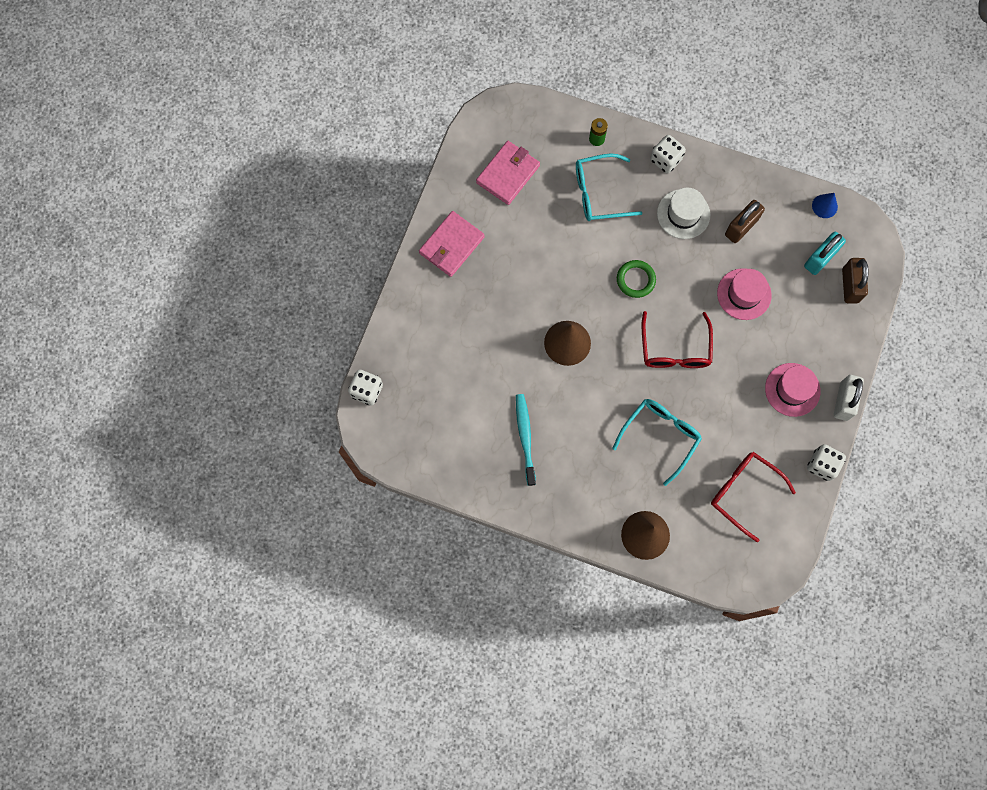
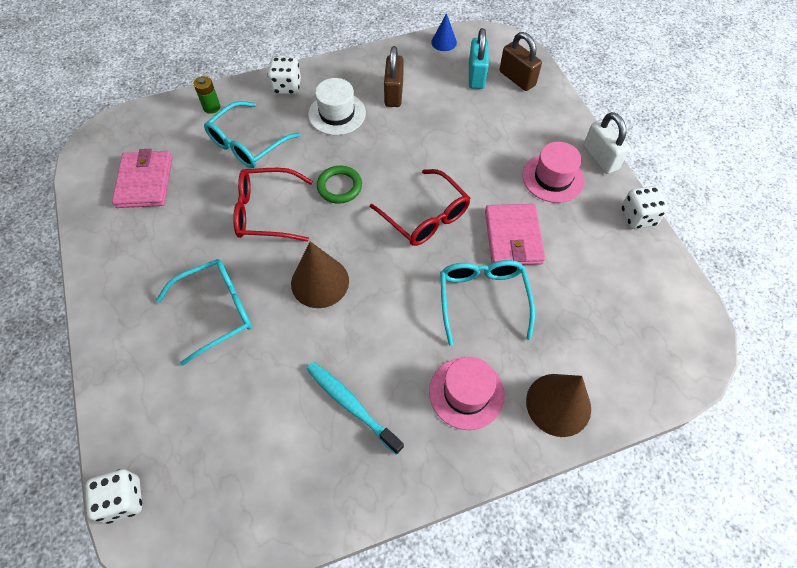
camera: 40 degrees left, 15 degrees down
pink wallet [419,211,485,277] -> pink wallet moved to [485,204,545,265]
red glasses [711,452,796,542] -> red glasses moved to [233,168,313,242]
pink hat [717,268,771,320] -> pink hat moved to [429,357,505,430]
none -> turquoise glasses [156,259,252,366]

